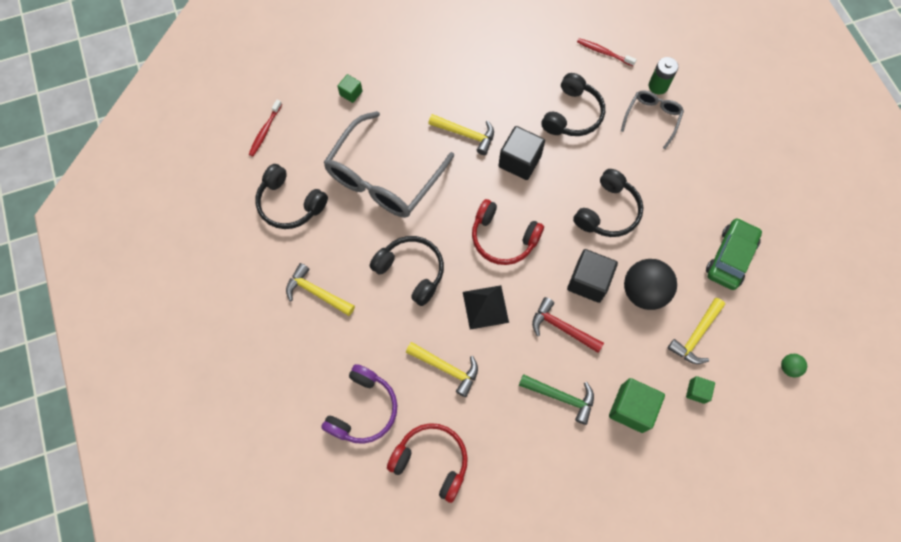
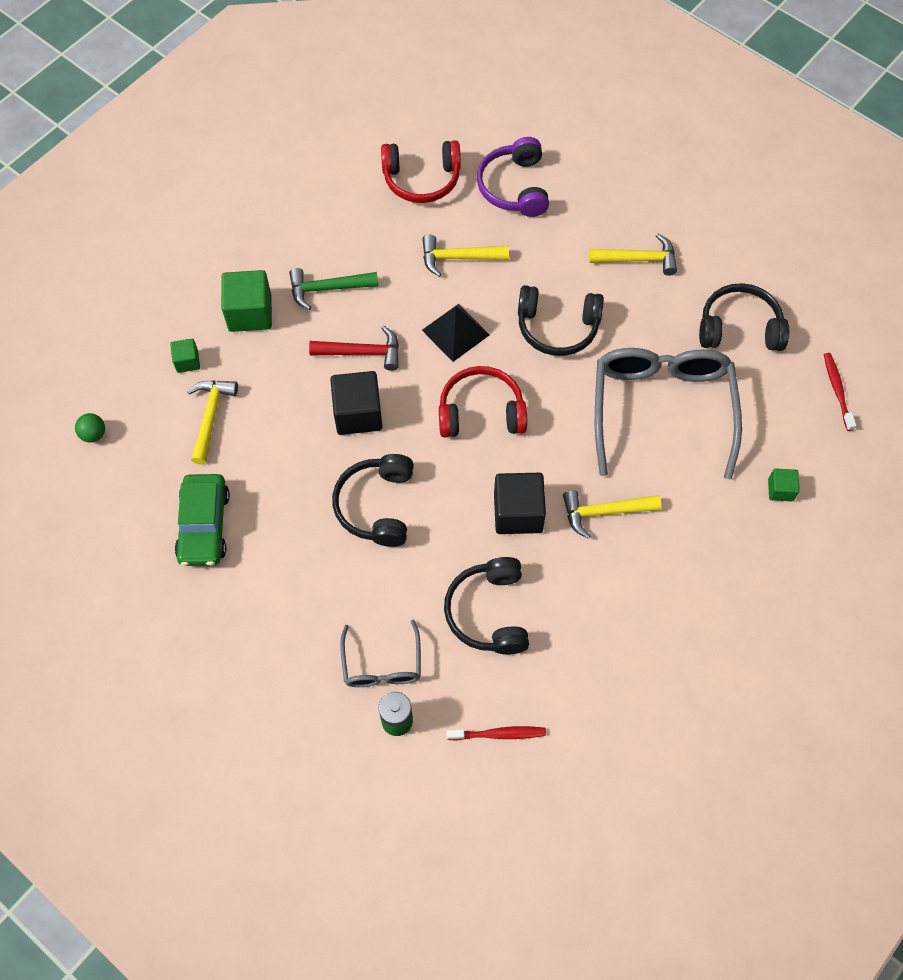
camera: 150 degrees right, 5 degrees down
black ball [624,259,677,310] -> none

